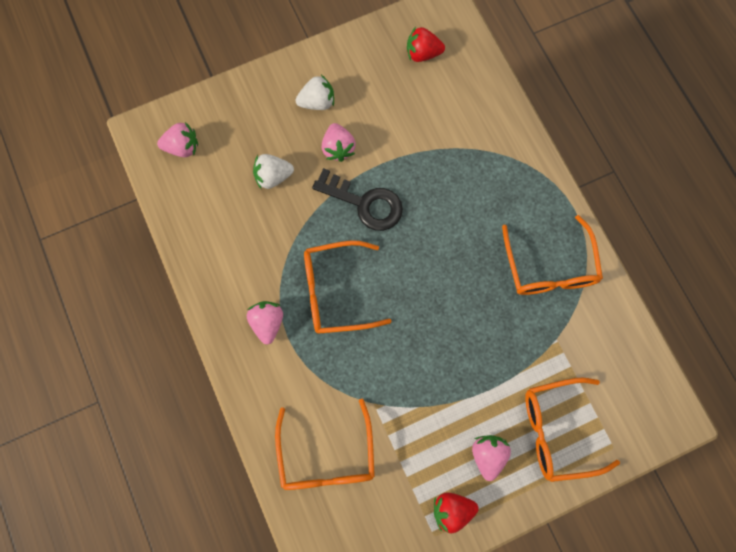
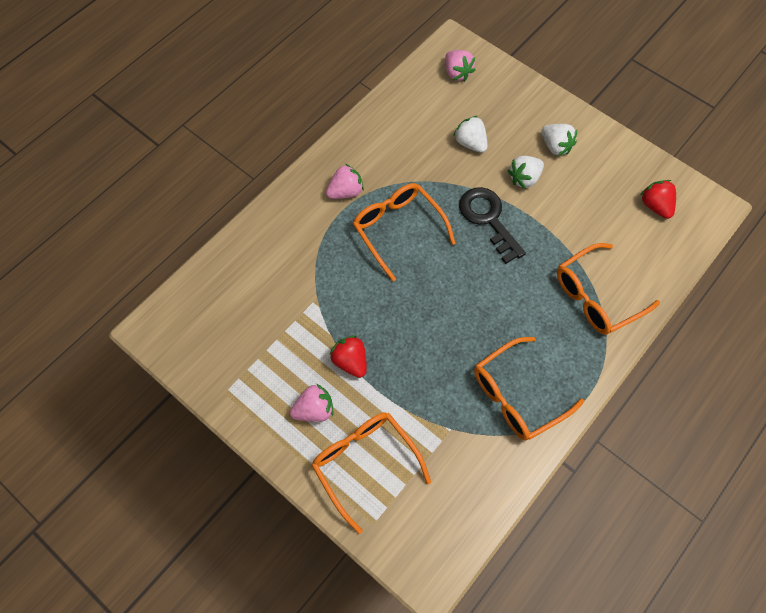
camera: 65 degrees right, 10 degrees down
orange glasses [275,399,375,490] -> orange glasses moved to [557,243,660,335]
black key [312,168,403,231] -> black key turned 150 degrees clockwise [459,187,526,264]
pink strawberry [322,123,356,162] -> white strawberry [507,156,544,189]
red strawberry [434,492,479,534] -> red strawberry moved to [329,335,367,378]

